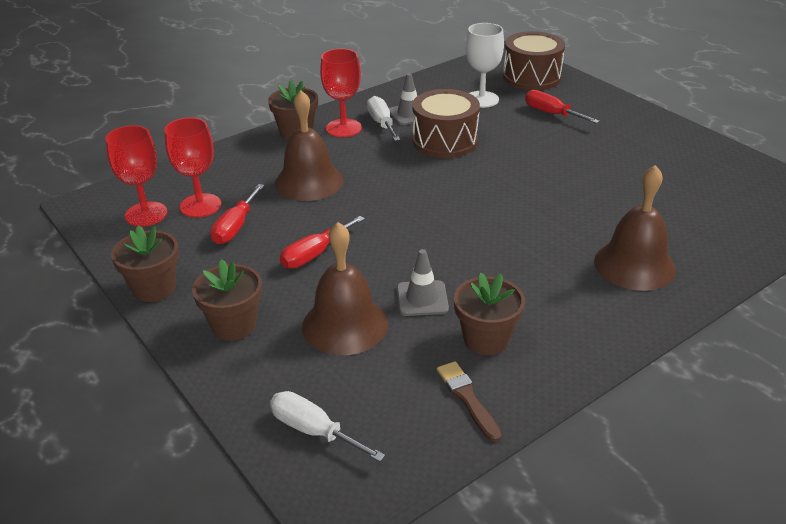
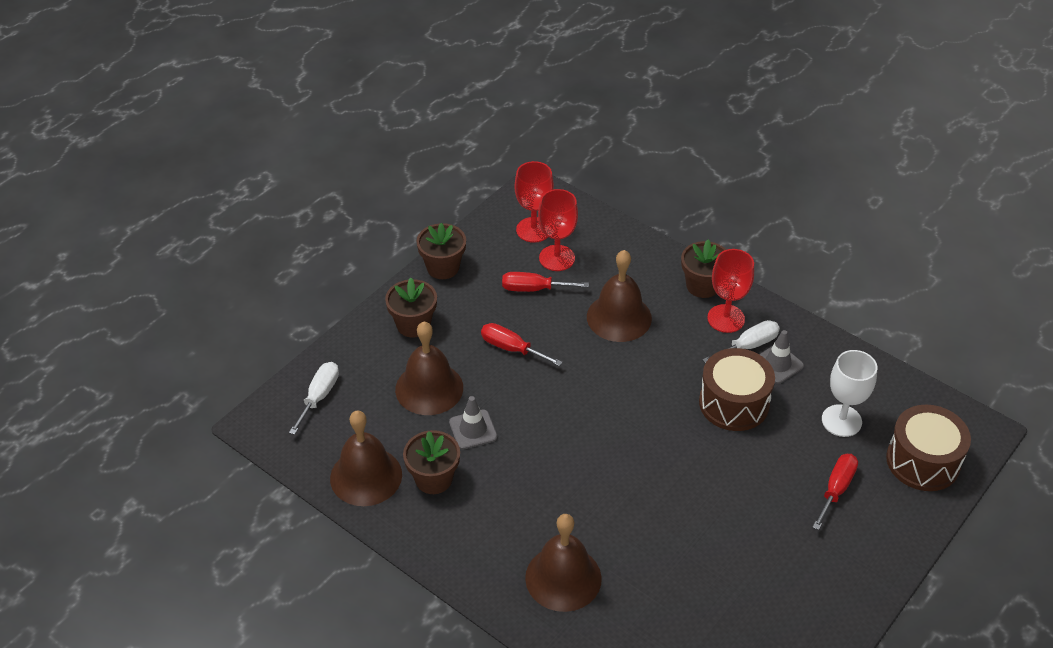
camera: 75 degrees right, 10 degrees up
brown brush [437,361,502,442] -> brown bell [330,411,402,506]

